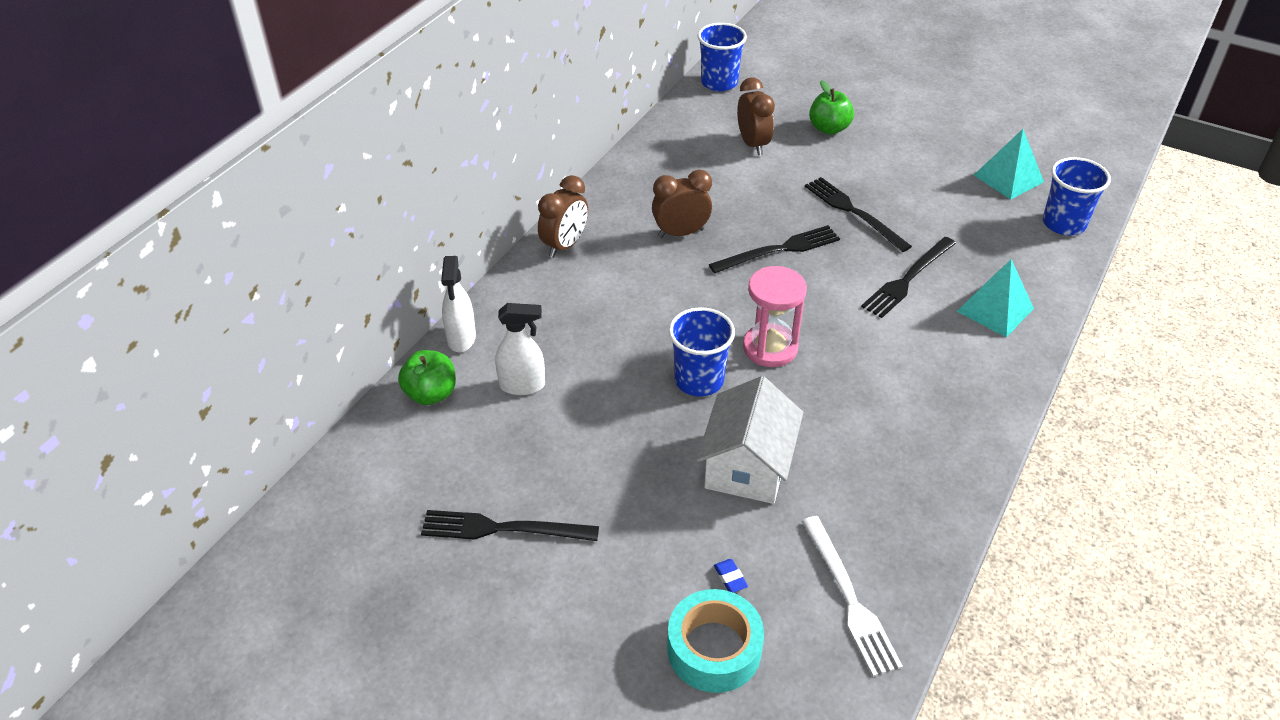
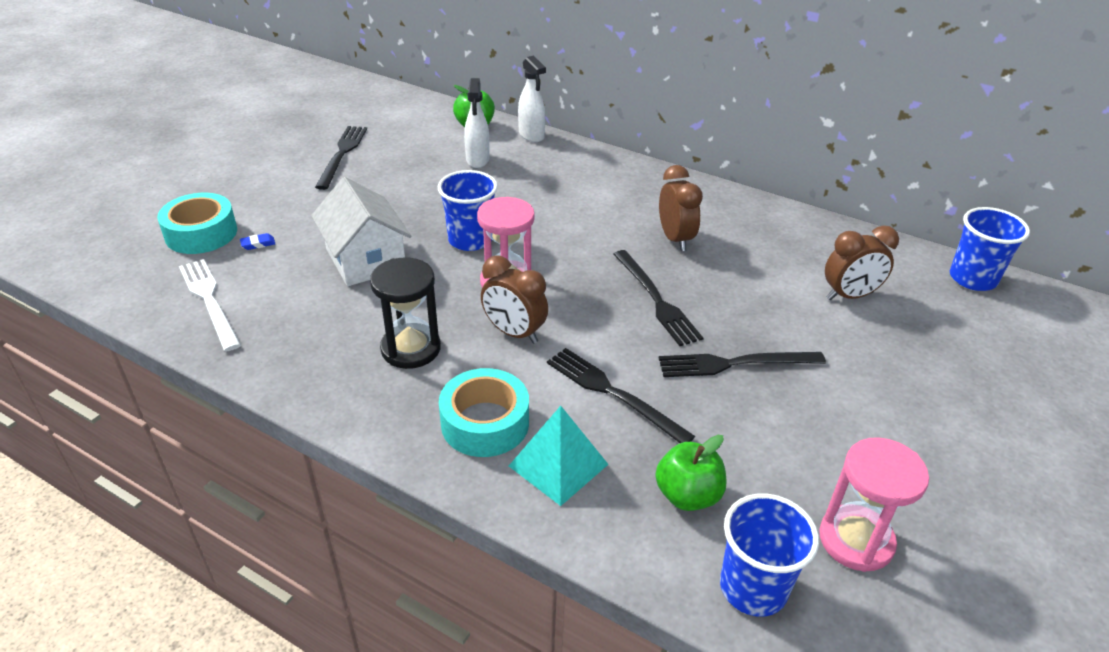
camera: 90 degrees right, 5 degrees down
white spray bottle [441,256,476,352] -> white spray bottle turned 120 degrees counterclockwise [518,55,546,142]
brown clock [538,175,588,258] -> brown clock moved to [481,255,548,344]
white house [696,376,803,504] -> white house turned 45 degrees clockwise [311,177,411,286]
white fork [802,516,903,677] -> white fork turned 75 degrees clockwise [179,259,241,351]
black fork [805,177,912,252] -> black fork turned 150 degrees counterclockwise [659,352,826,377]
green apple [809,80,854,135] -> green apple moved to [655,435,726,511]
turquoise pyramid [974,129,1044,200] -> pink hourglass [819,437,929,572]
none -> black hourglass [370,258,441,369]
none -> turquoise tape [439,368,529,457]

